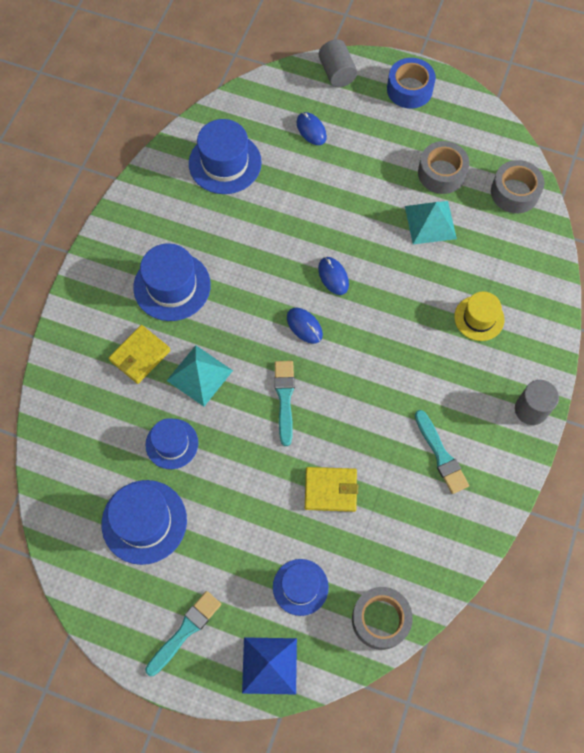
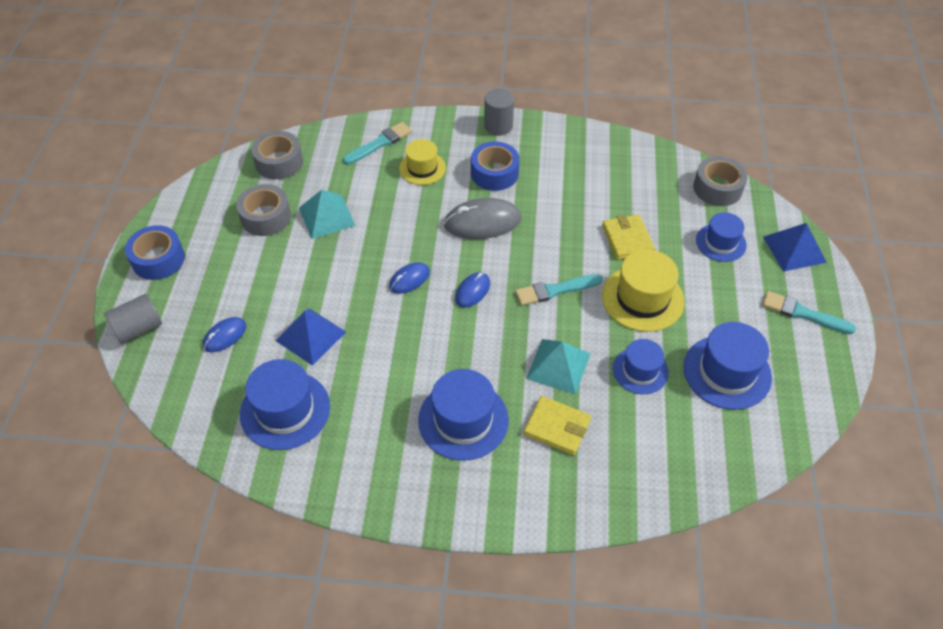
camera: 105 degrees left, 15 degrees down
turquoise brush [415,410,469,494] -> turquoise brush moved to [343,122,412,165]
none -> blue pyramid [275,308,346,366]
none -> grey mouse [444,198,521,239]
none -> blue tape [471,142,520,191]
none -> yellow hat [602,250,685,332]

